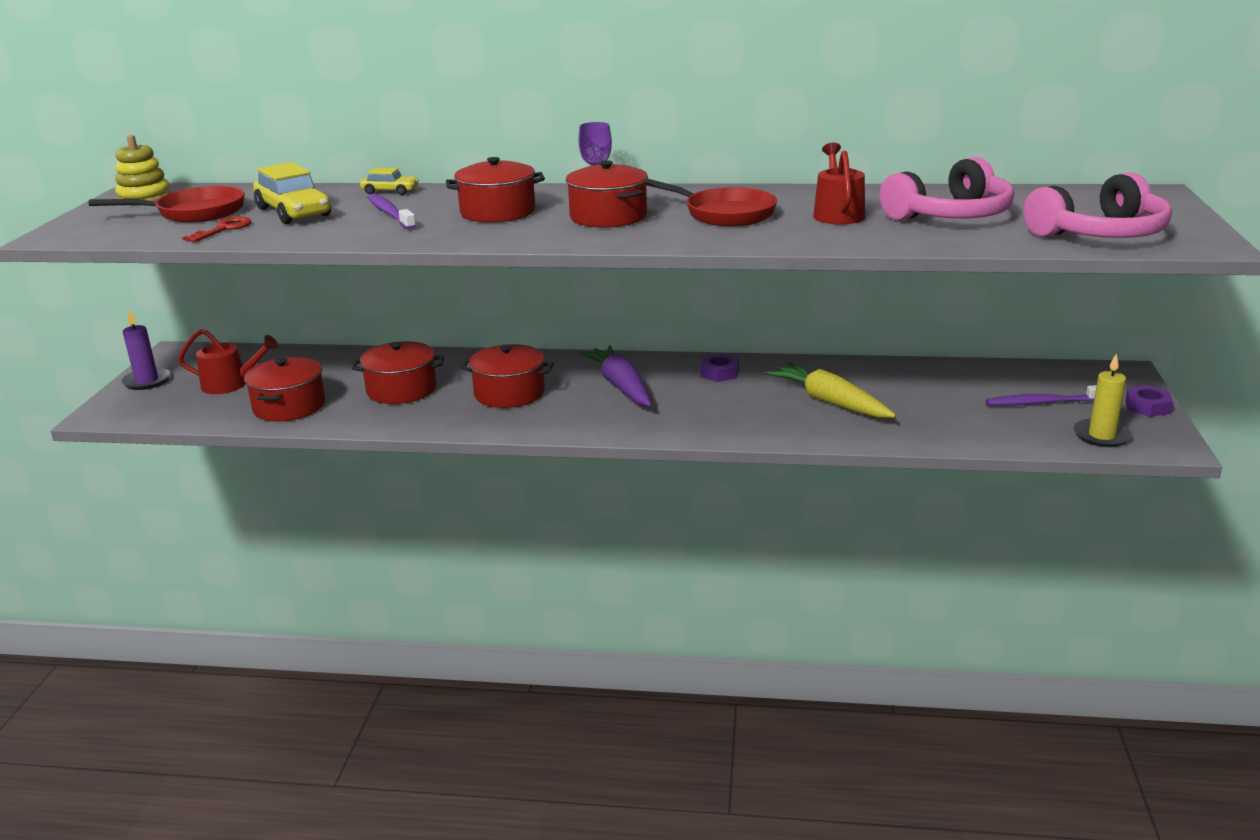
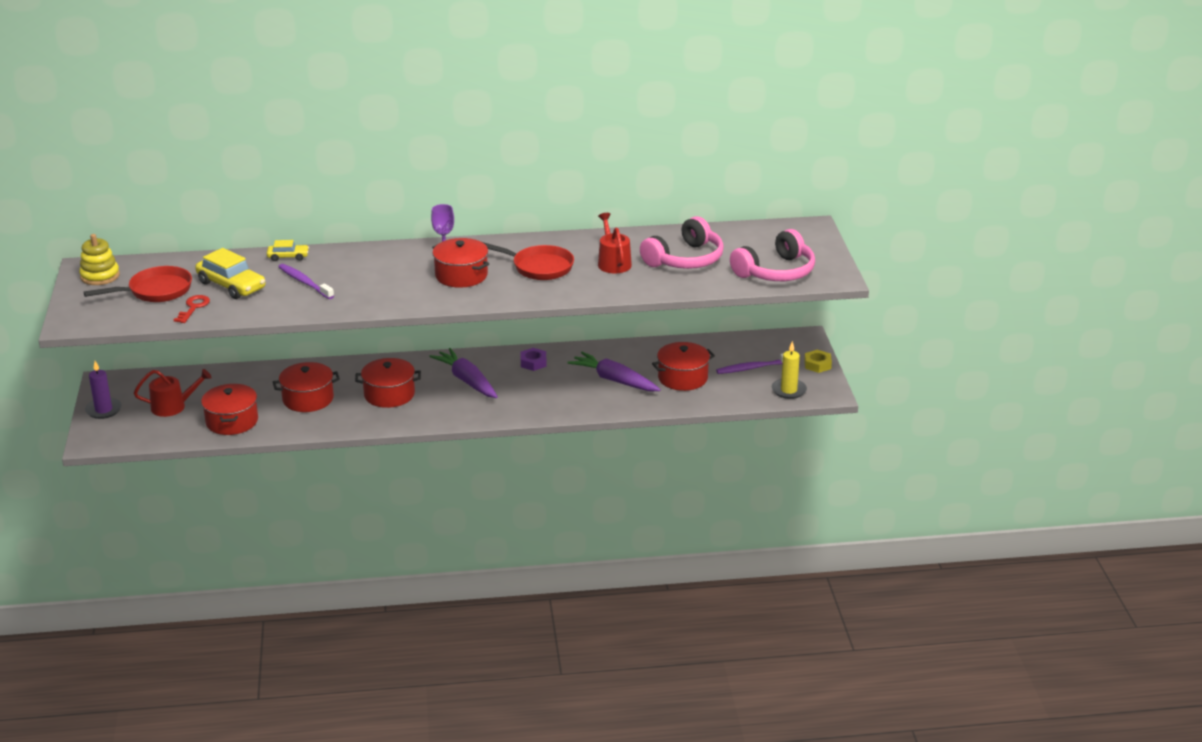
camera: 15 degrees left, 5 degrees up
red pot [446,157,545,223] -> red pot moved to [652,342,715,391]
yellow carrot [765,362,896,418] -> purple carrot [567,352,661,392]
purple nut [1125,385,1173,417] -> yellow nut [804,350,832,373]

